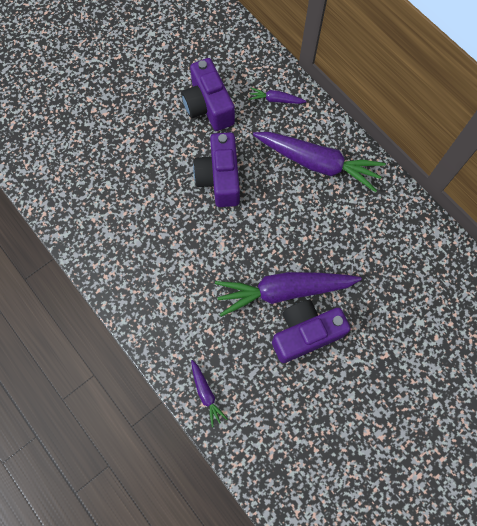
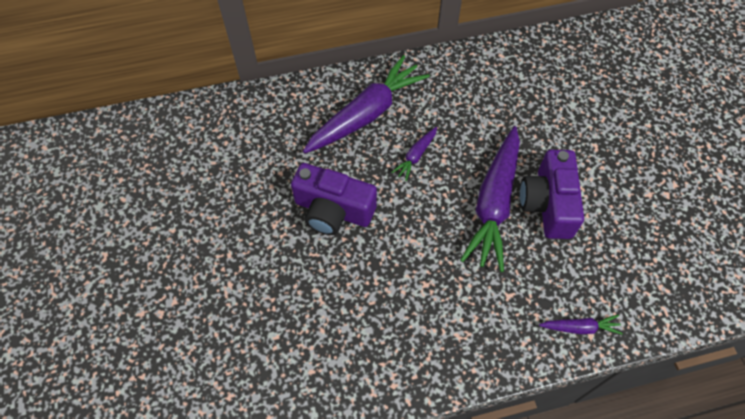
camera: 65 degrees left, 10 degrees down
purple camera [181,58,235,131] -> none
purple carrot [249,88,307,104] -> purple carrot moved to [391,127,437,181]

